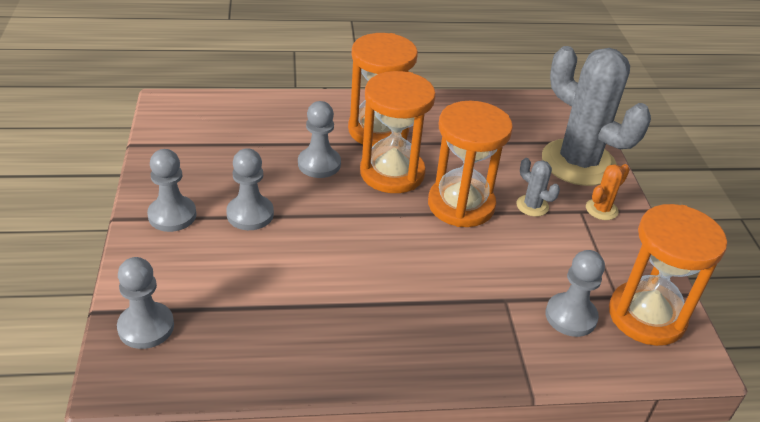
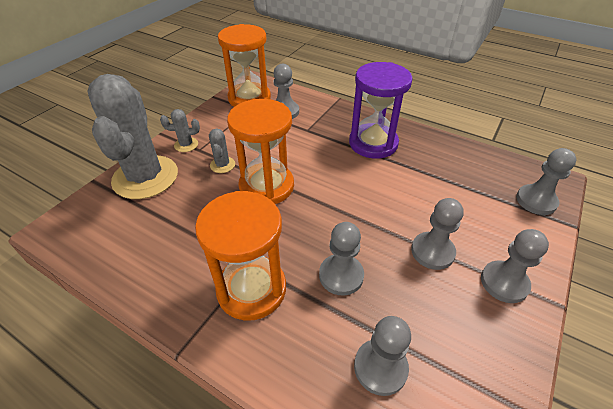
camera: 140 degrees left, 5 degrees up
orange hourglass [360,71,436,193] -> none
orange cactus [586,164,630,220] -> grey cactus [160,109,200,152]
none -> purple hourglass [349,62,413,159]
none -> grey pawn [354,316,411,396]

